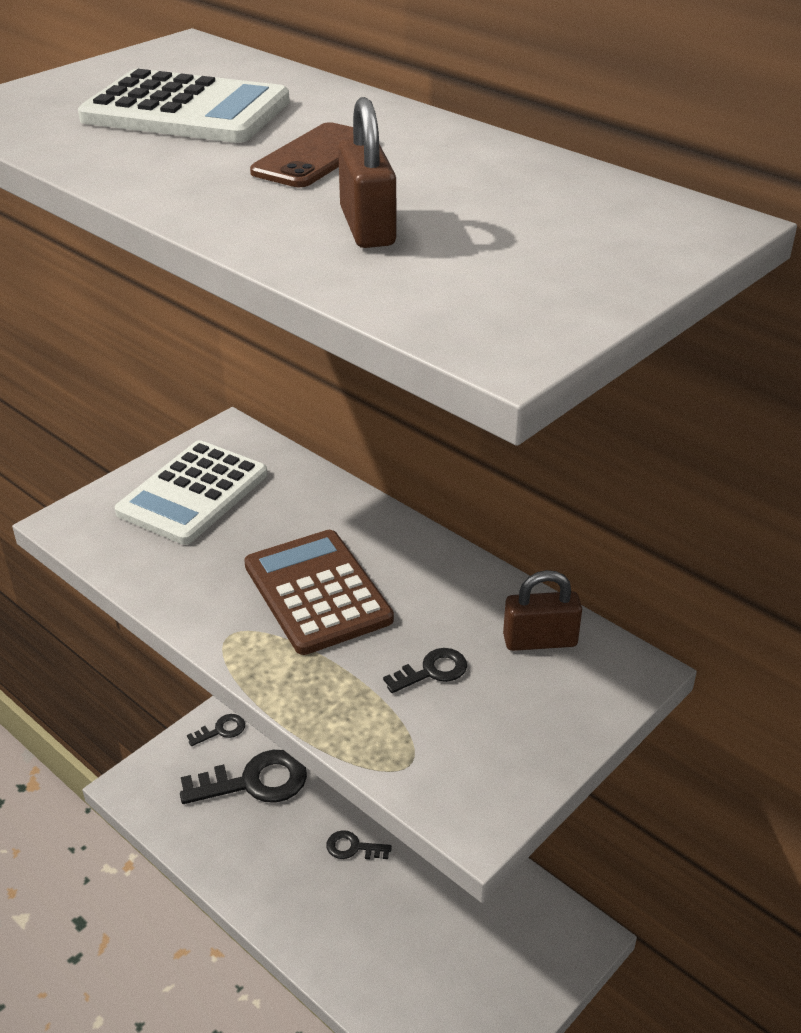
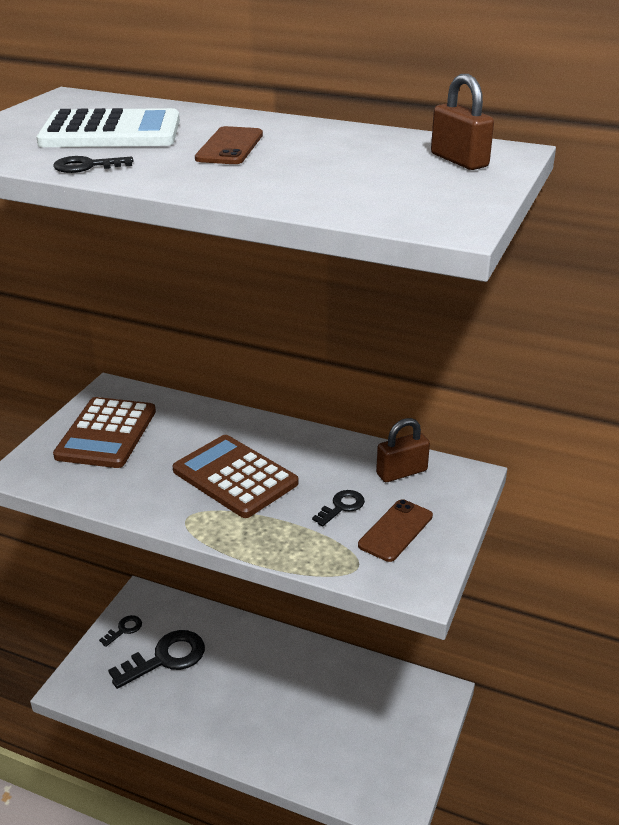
camera: 20 degrees left, 5 degrees down
white calculator [115,440,267,545] -> brown calculator [53,397,156,468]
black key [326,830,392,859] -> black key moved to [53,156,133,173]
brown padlock [338,97,396,248] -> brown padlock moved to [431,74,494,170]
none -> brown phone [358,499,433,562]

